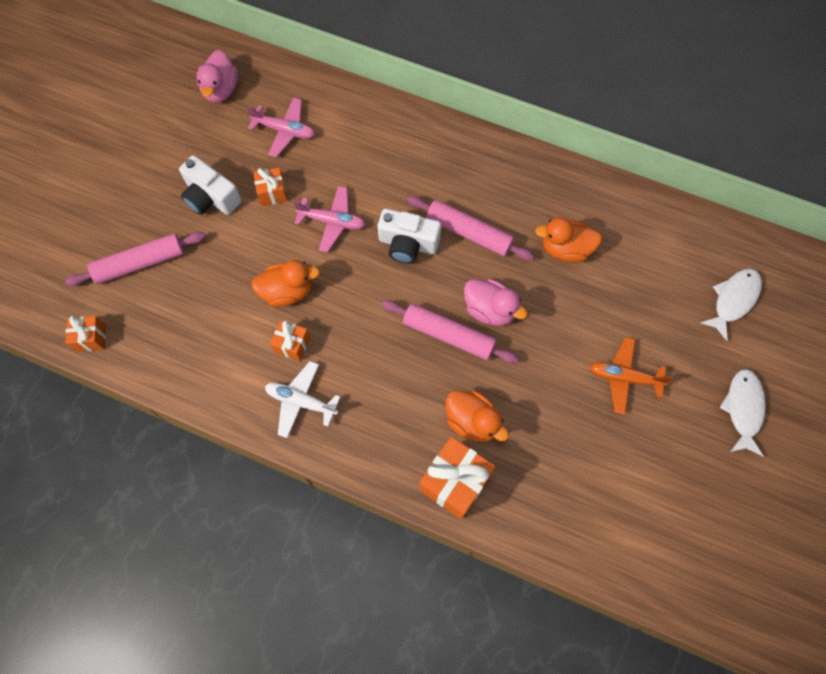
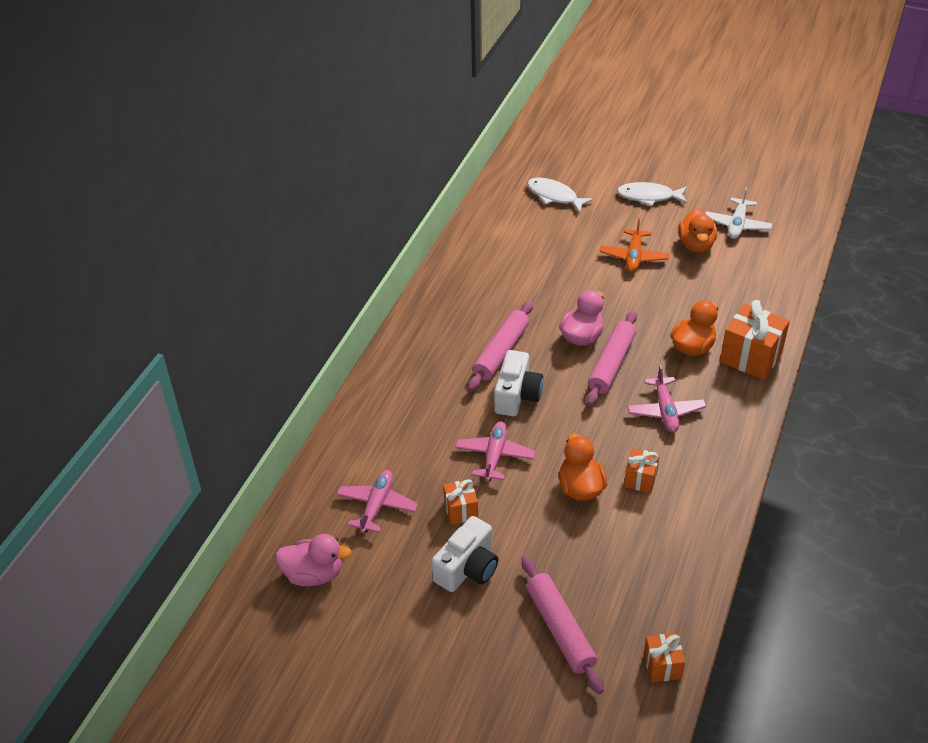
camera: 90 degrees left, 25 degrees down
white plane [265,361,340,438] -> white plane moved to [705,187,772,239]
orange duck [535,217,602,263] -> orange duck moved to [678,208,717,253]
none -> pink plane [627,365,706,432]

